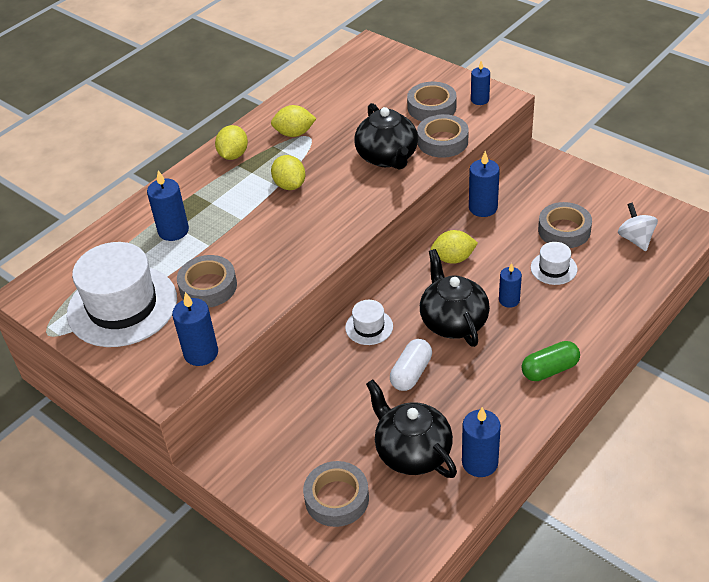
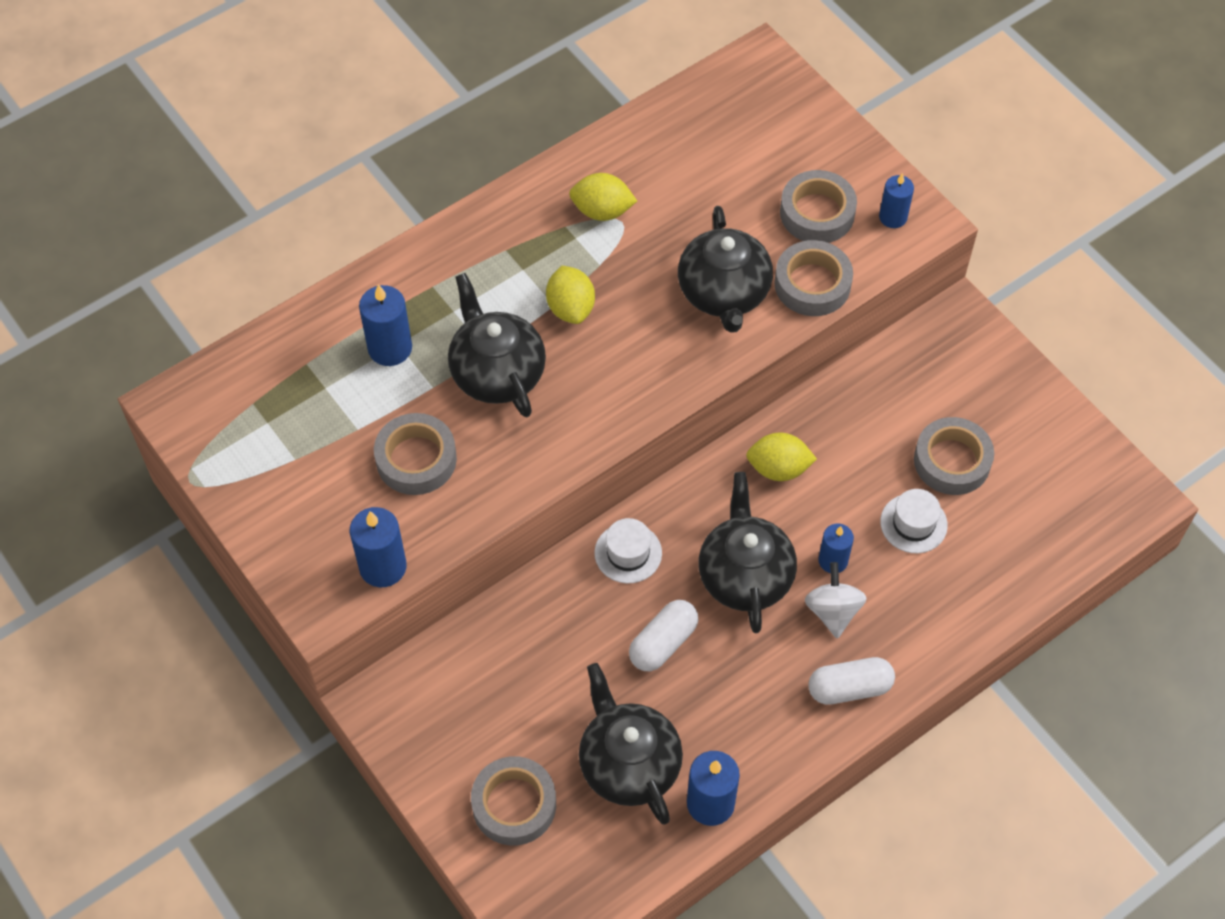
camera: 10 degrees right, 15 degrees up
white hat [67,242,177,347] -> none
yellow lemon [215,125,248,160] -> none
blue candle [469,151,500,217] -> none
green capsule [522,341,580,381] -> white capsule [808,657,895,705]
white spinning top [618,203,658,251] -> white spinning top moved to [805,562,867,639]
none -> black teapot [448,273,546,417]

